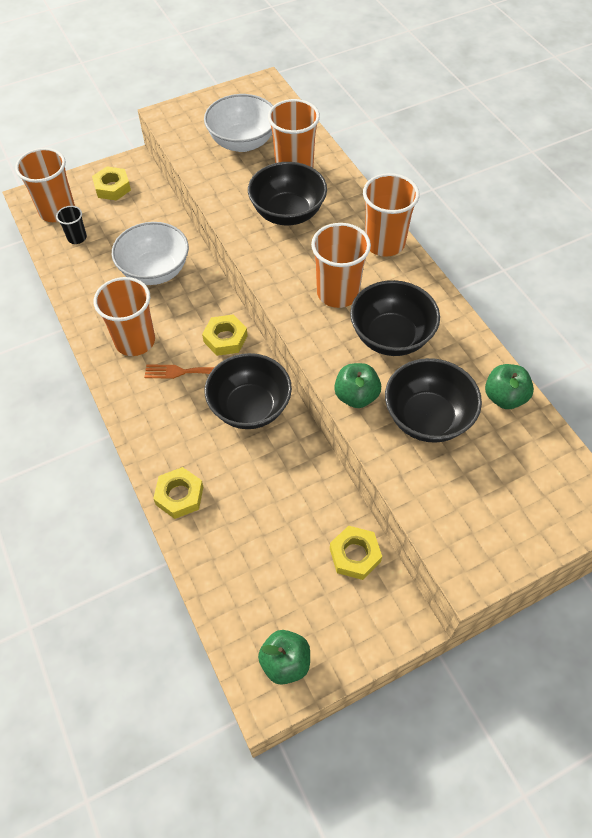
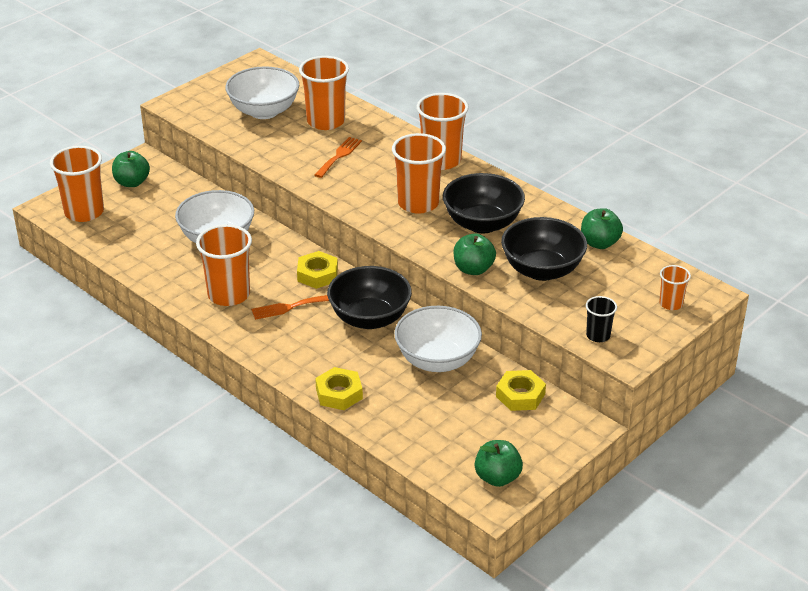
camera: 20 degrees left, 20 degrees down
black cup [56,206,87,244] -> black cup moved to [586,296,617,342]
yellow nut [92,167,131,201] -> green apple [112,151,150,187]
black bowl [248,162,327,226] -> orange fork [315,137,362,178]
none -> white bowl [394,306,482,372]
none -> orange cup [659,265,691,310]

